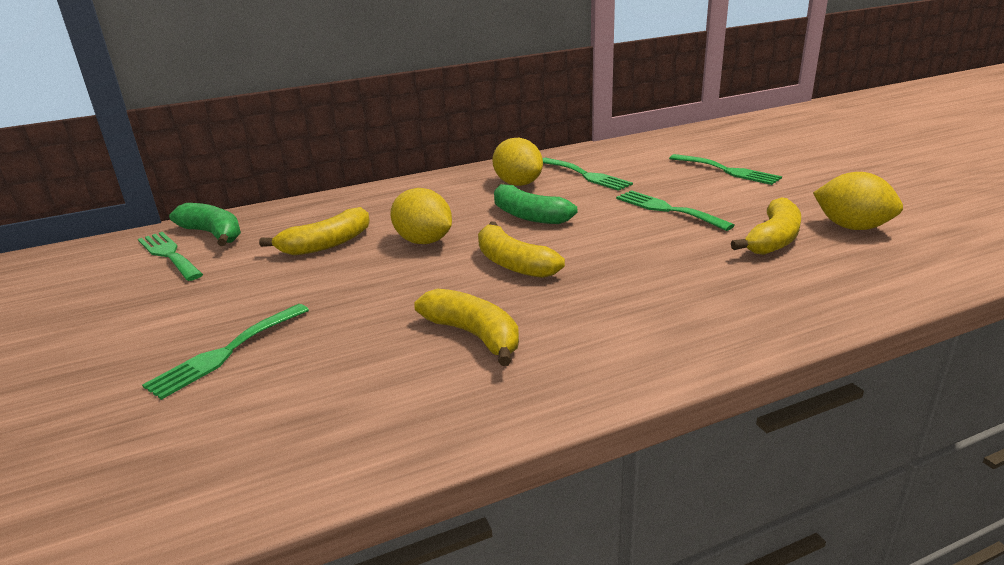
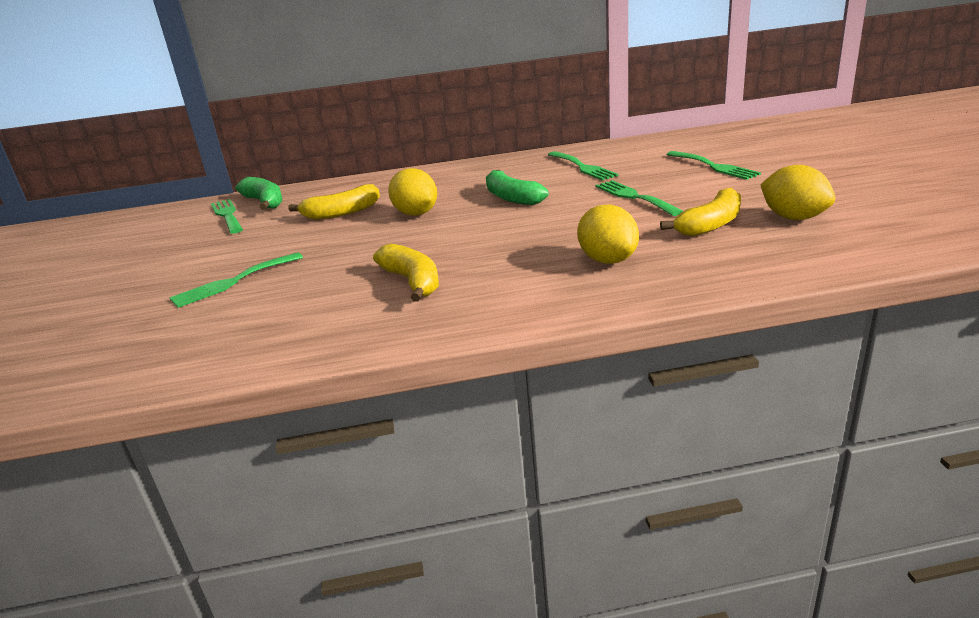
camera: 15 degrees right, 0 degrees up
yellow banana [478,222,565,278] -> none
yellow lemon [492,138,543,186] -> yellow lemon moved to [577,204,639,264]

